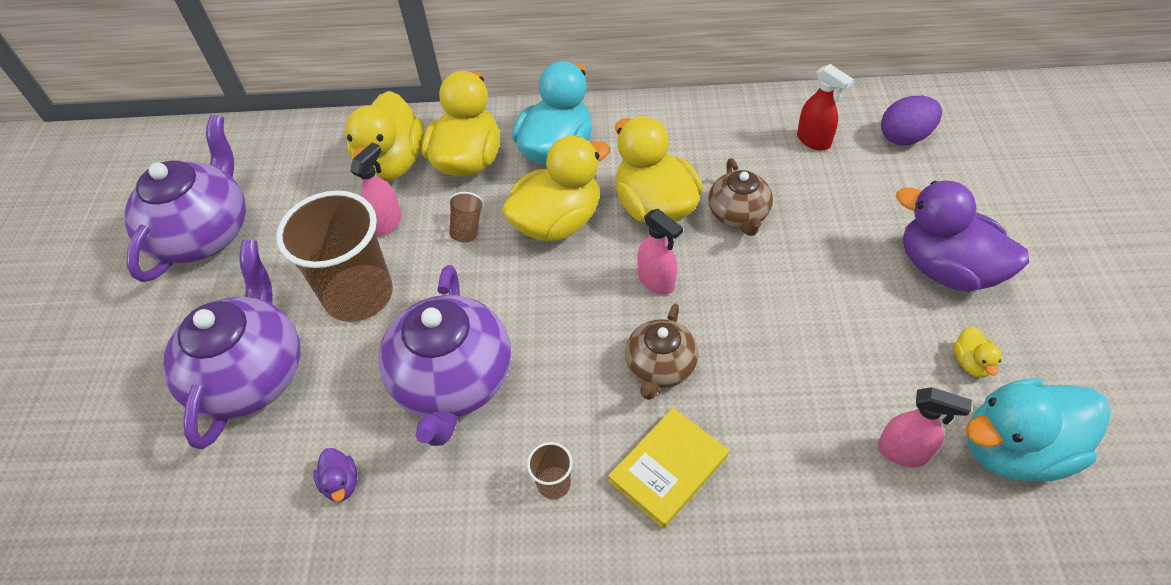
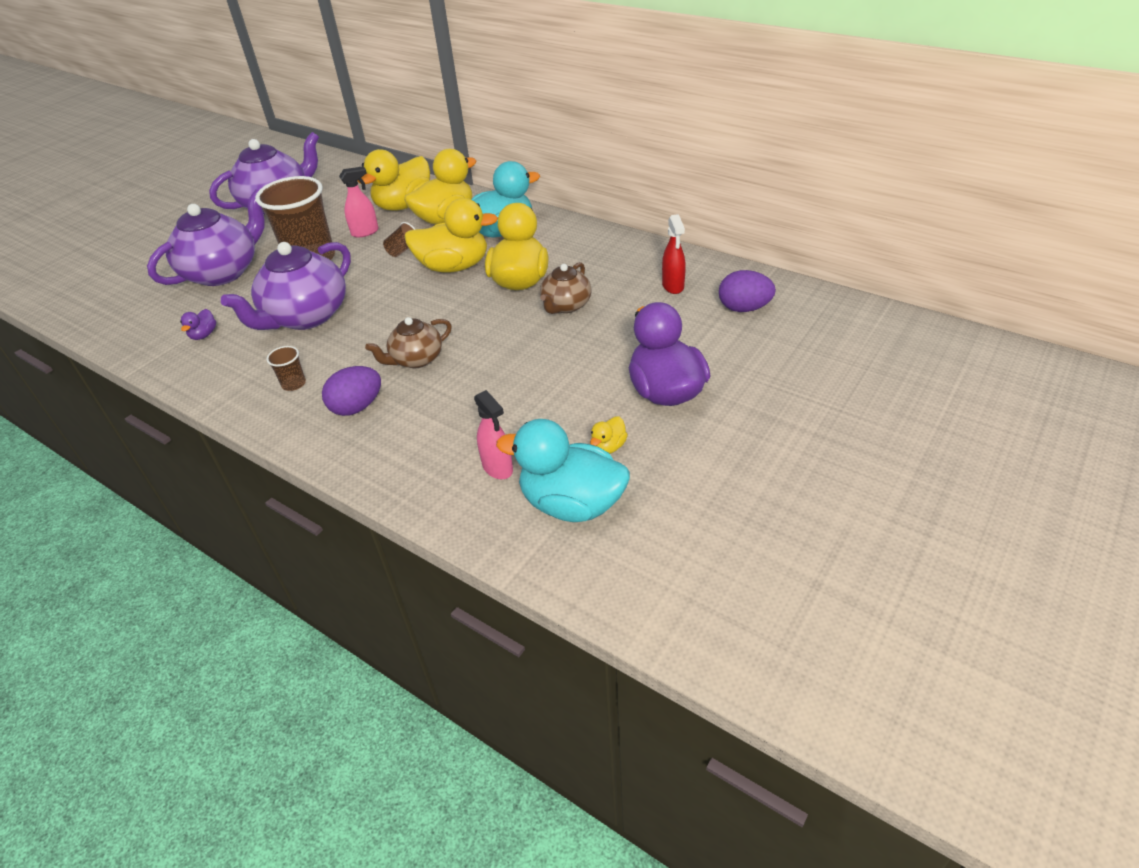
camera: 35 degrees right, 10 degrees down
yellow book [608,408,729,529] -> purple egg [322,366,381,416]
pink spray bottle [637,209,683,295] -> none

